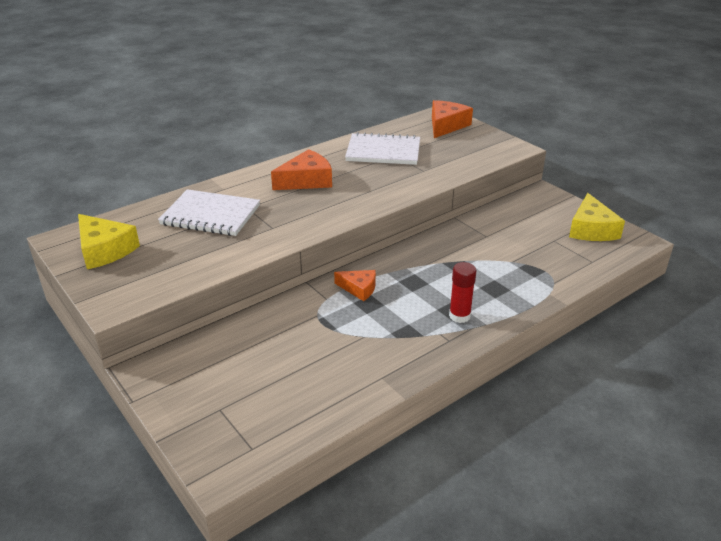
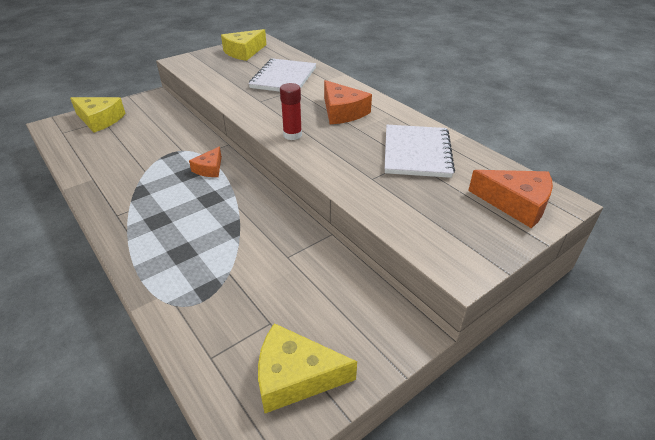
camera: 90 degrees right, 5 degrees up
red glue stick [449,262,476,323] -> red glue stick moved to [280,83,302,140]
none -> yellow cheese [70,97,126,133]

